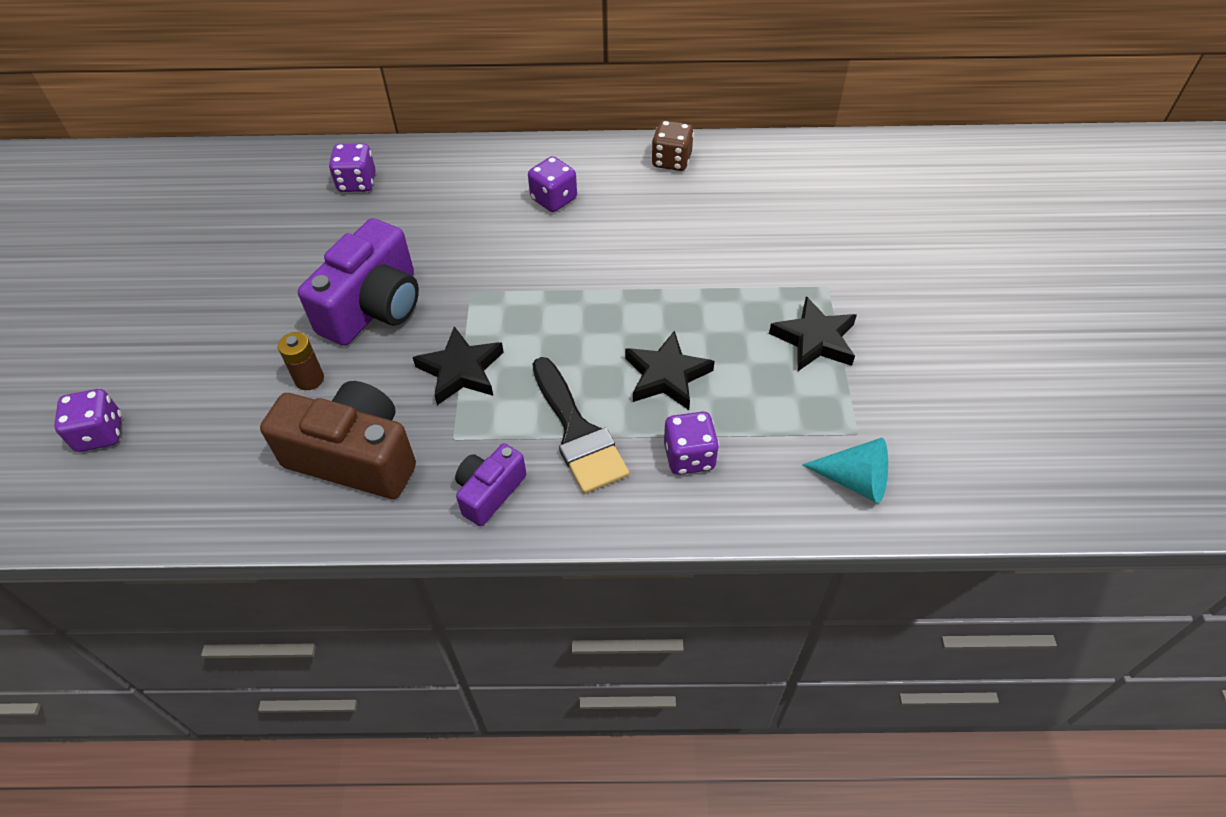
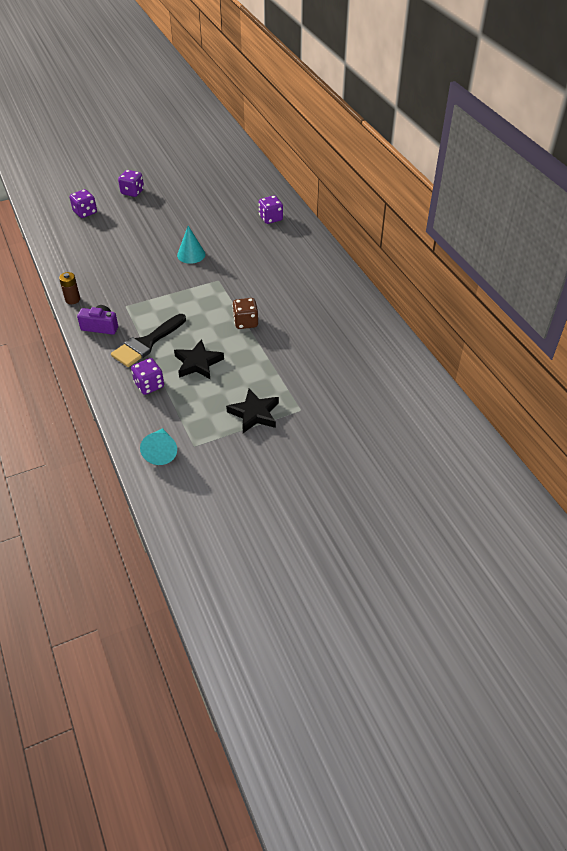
camera: 65 degrees right, 5 degrees down
brown camera [260,381,416,499] -> none
brown battery [278,332,324,390] -> brown battery moved to [59,272,80,304]
purple camera [298,218,419,346] -> turquoise cone [177,226,205,264]
black star [413,326,504,405] -> none
purple dice [528,156,577,212] -> purple dice moved to [118,170,144,197]
brown dice [651,120,694,171] -> brown dice moved to [232,298,258,329]

